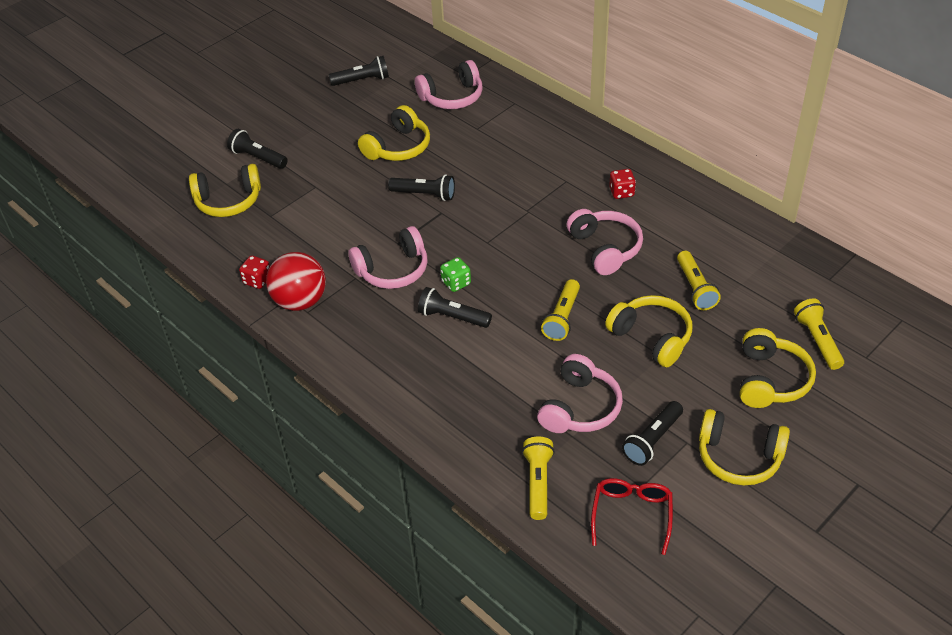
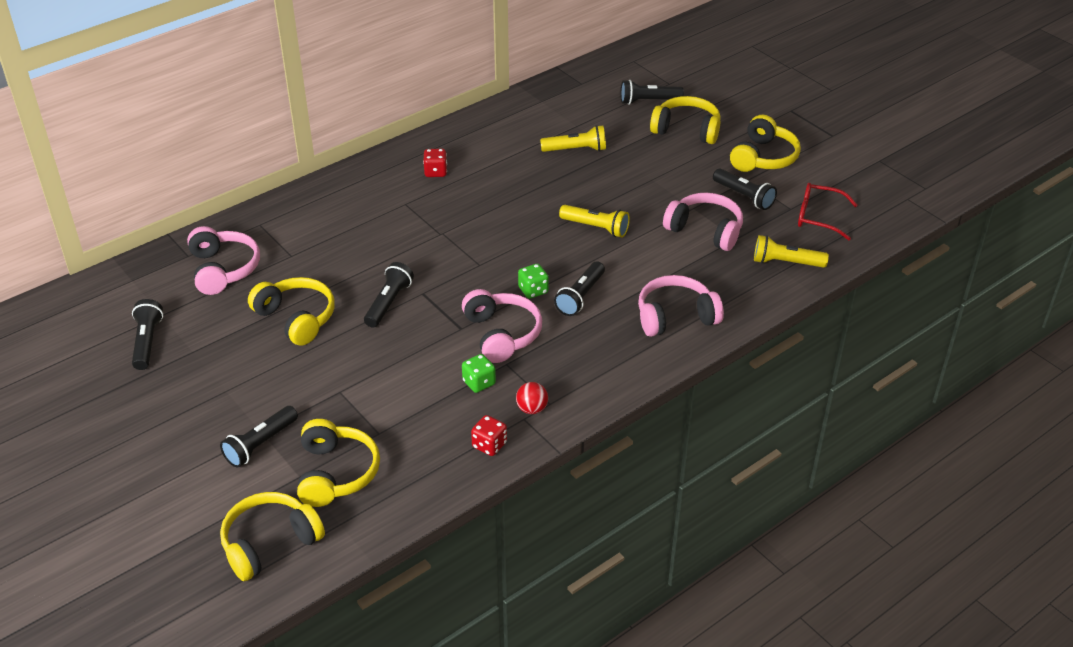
camera: 85 degrees left, 5 degrees down
red ball [266,252,326,311] -> red ball [516,382,548,414], size x0.49
pink headphones [567,209,643,275] -> pink headphones moved to [638,275,724,337]
yellow headphones [605,295,692,367] -> yellow headphones moved to [220,492,325,581]
yellow flashlight [794,298,844,370] -> black flashlight [621,80,684,105]
none -> green dice [462,354,496,393]

